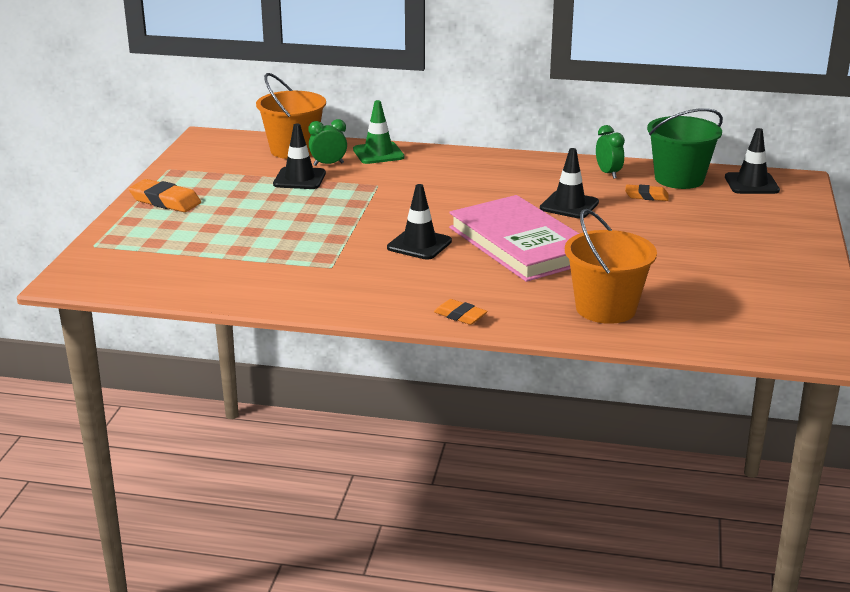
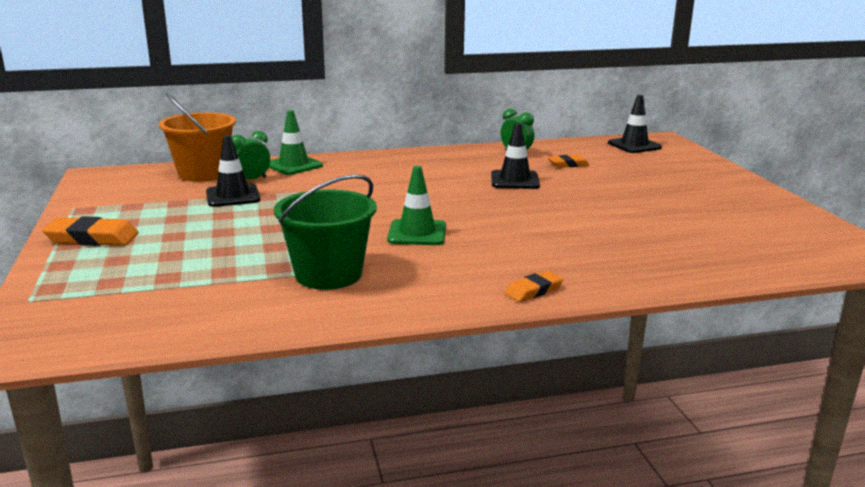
camera: 25 degrees left, 5 degrees down
black traffic cone [387,184,452,260] -> green traffic cone [387,166,446,245]
orange eraser [434,299,488,325] -> orange eraser turned 45 degrees counterclockwise [504,271,564,302]
pink book [449,195,579,282] -> none
orange bucket [565,209,657,324] -> none
green bucket [647,108,723,189] -> green bucket moved to [274,174,377,290]

